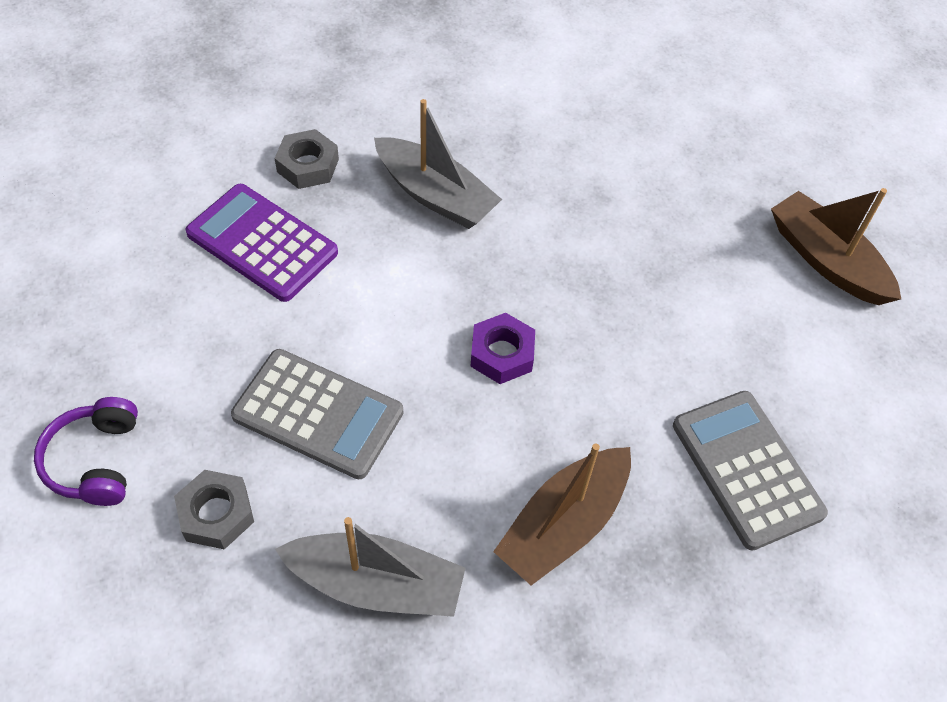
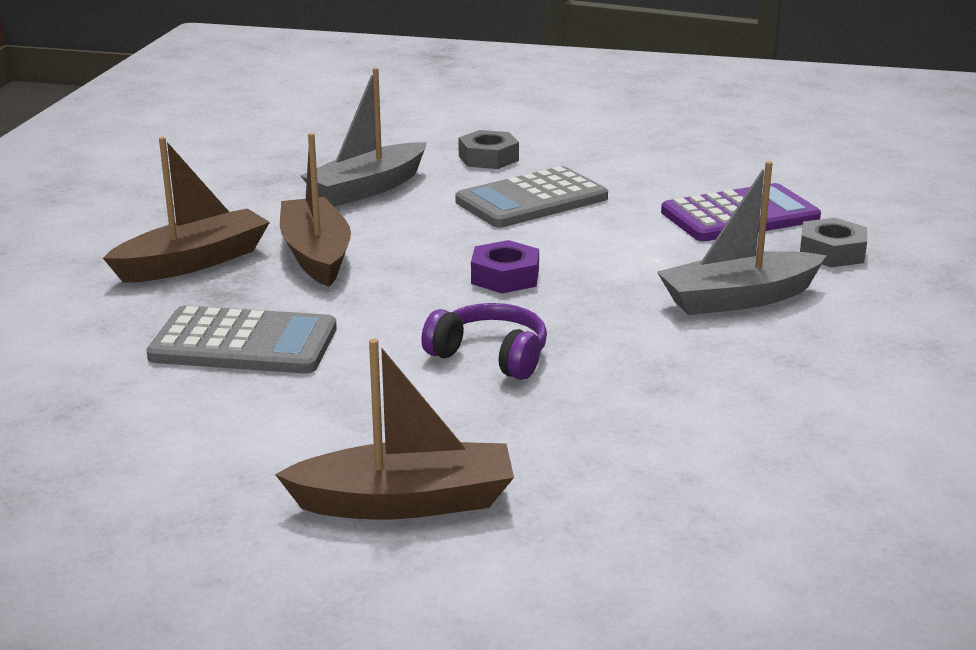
camera: 125 degrees right, 30 degrees down
purple headphones [34,397,138,506] -> purple headphones moved to [421,303,547,380]
none -> brown boat [103,137,270,283]

